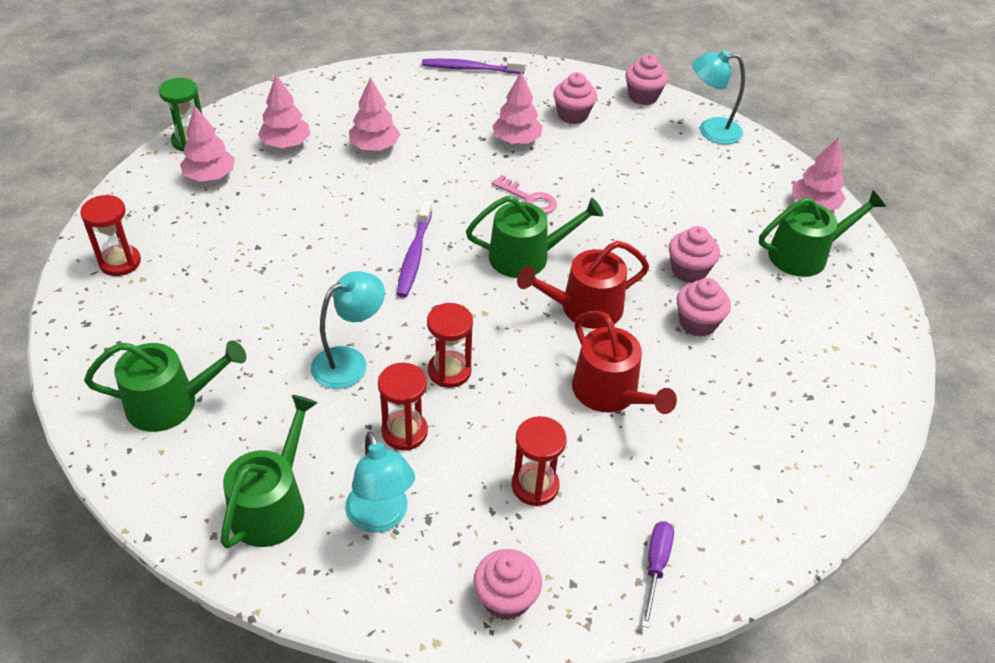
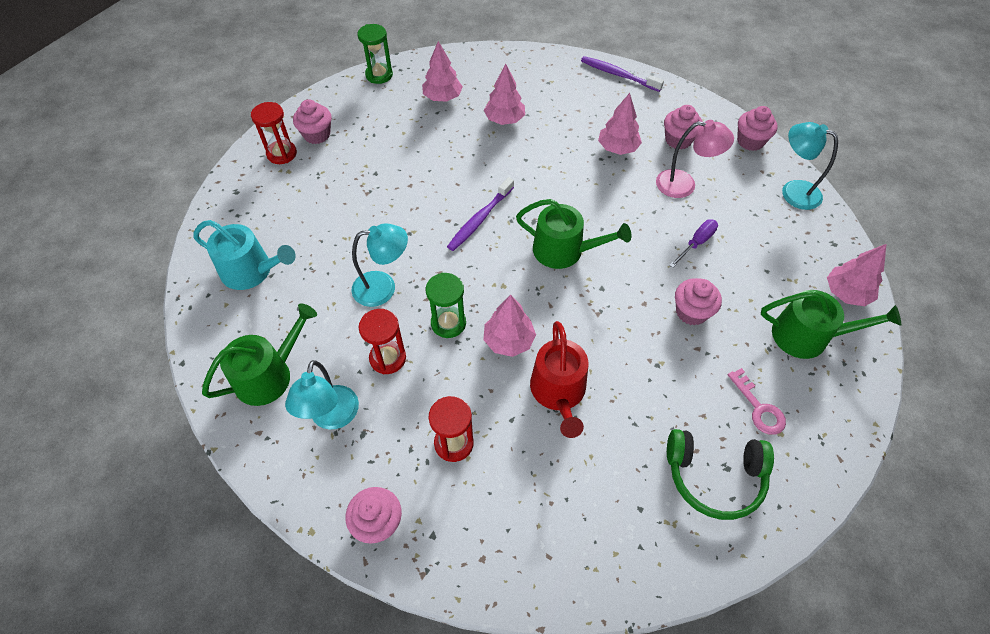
camera: 30 degrees right, 10 degrees up
green watering can [84,341,246,432] -> turquoise watering can [193,220,296,290]
pink tree [180,106,235,182] -> pink tree moved to [483,295,536,357]
red hourglass [427,303,473,388] -> green hourglass [426,273,466,338]
pink key [492,175,557,214] -> pink key moved to [728,368,786,435]
red watering can [517,241,649,329] -> none
purple screwdriver [642,521,674,628] -> purple screwdriver moved to [669,219,718,268]
pink cupcake [677,278,731,337] -> pink cupcake moved to [293,99,332,144]
none -> pink lamp [656,120,734,198]
none -> green headphones [667,429,774,520]

